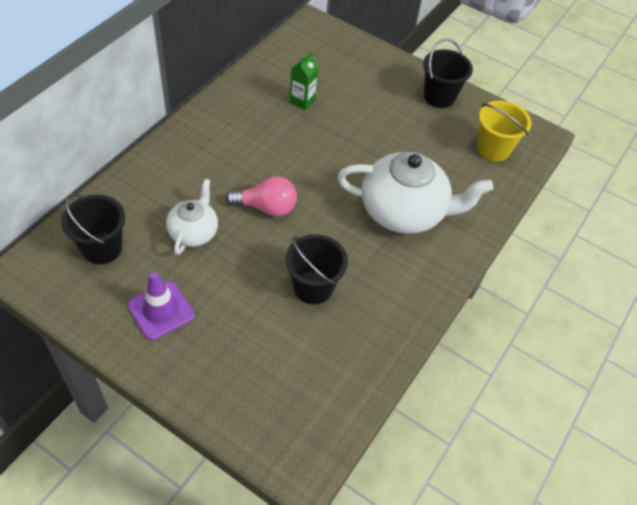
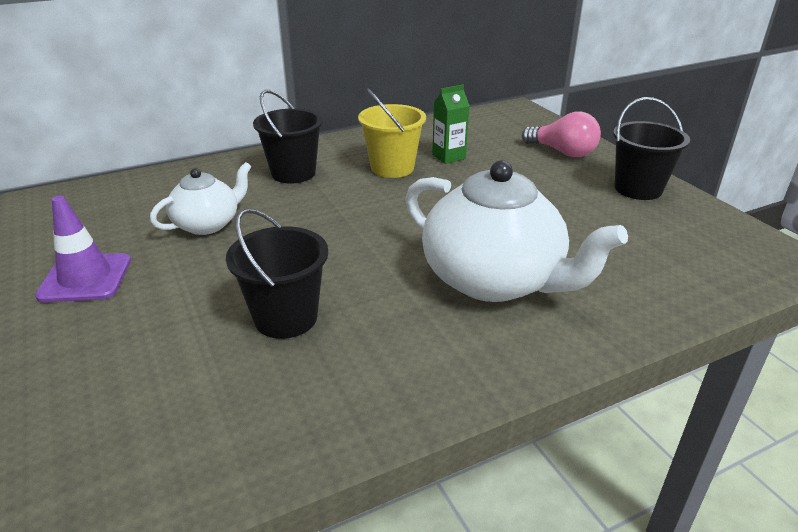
camera: 35 degrees right, 20 degrees down
black bucket [61,194,125,264] -> black bucket moved to [253,90,323,184]
pink light bulb [226,177,297,217] -> pink light bulb moved to [522,112,601,157]
yellow bucket [477,101,532,162] -> yellow bucket moved to [358,89,426,178]

